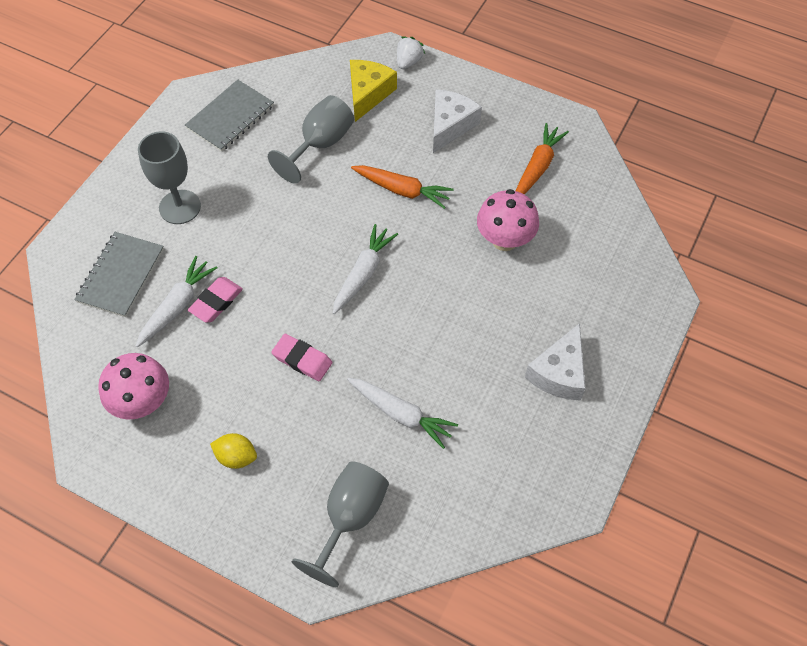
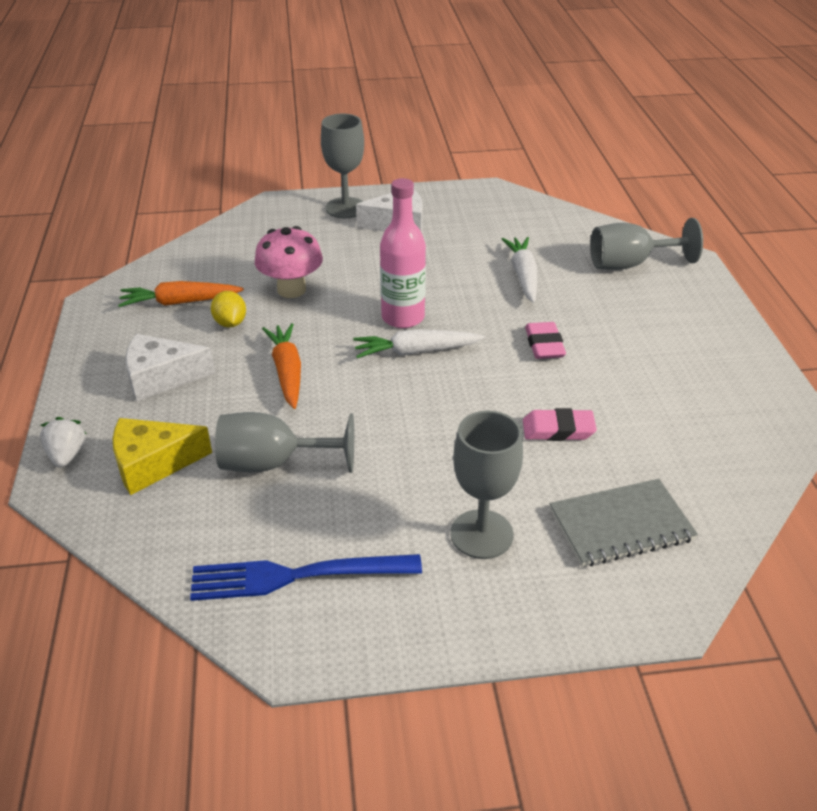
camera: 125 degrees left, 20 degrees down
pink mushroom [98,353,169,419] -> none
white carrot [136,256,217,347] -> none
grey notebook [185,80,274,152] -> blue fork [190,554,422,601]
yellow lemon [210,433,257,469] -> yellow lemon moved to [211,291,246,328]
white strawberry [397,37,425,69] -> white strawberry turned 90 degrees clockwise [40,417,86,467]
none -> grey goblet [321,114,364,218]
none -> pink bottle [380,178,426,328]

